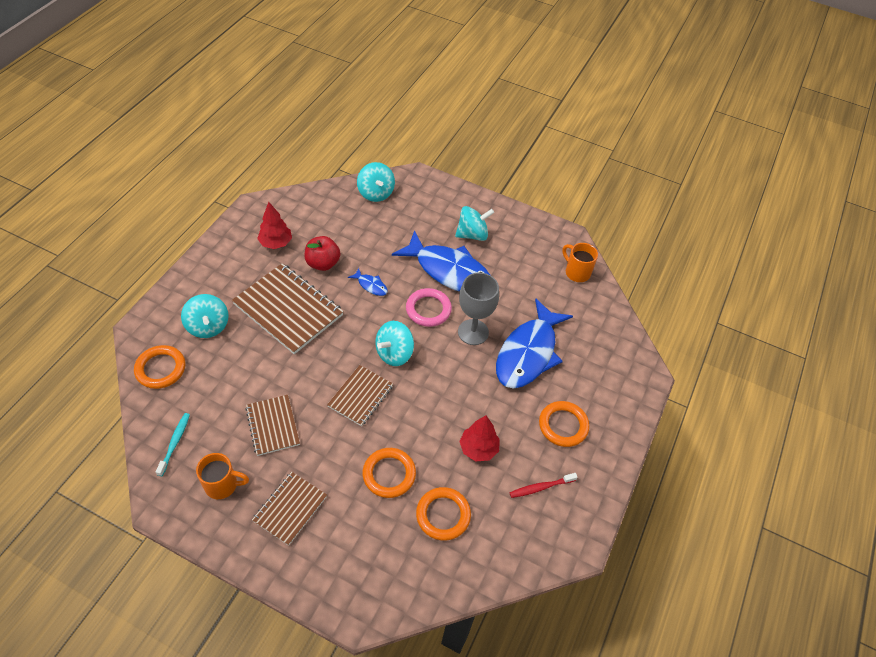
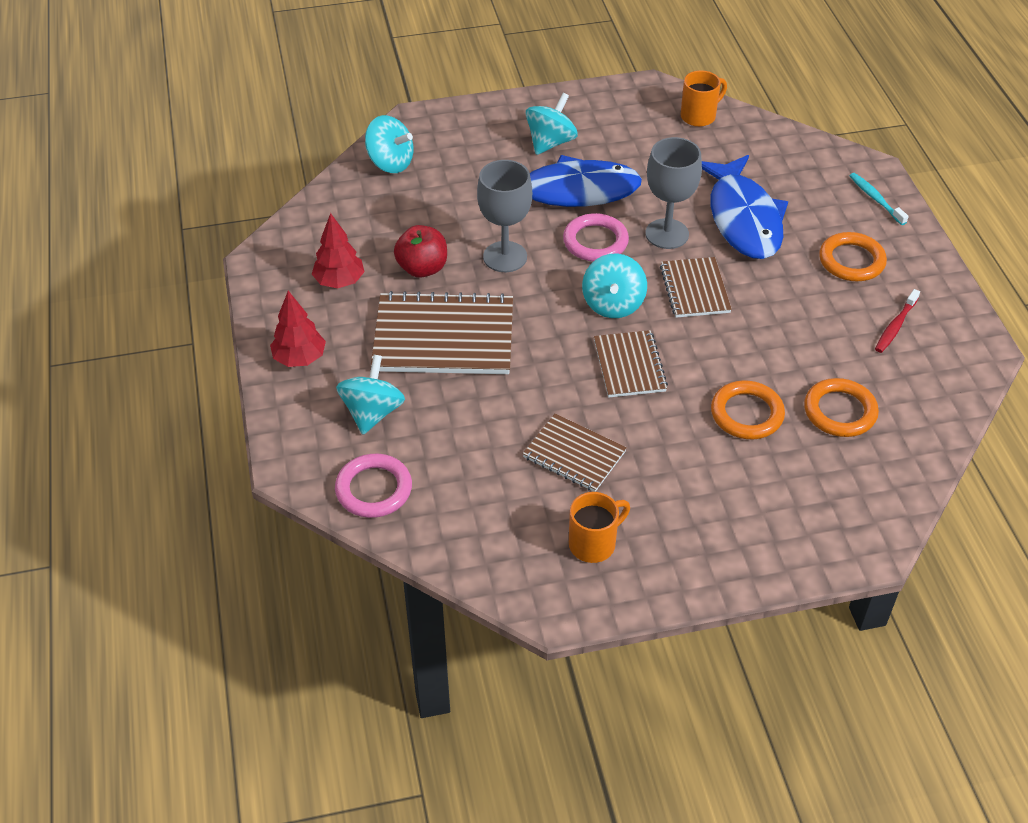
camera: 35 degrees left, 5 degrees down
orange ring [134,345,186,389] -> pink ring [335,454,412,518]
turquoise toothbrush [156,413,190,476] -> turquoise toothbrush moved to [850,173,909,225]
turquoise spinning top [181,294,228,338] -> turquoise spinning top turned 105 degrees counterclockwise [336,355,405,435]
brown notebook [252,472,327,546] -> brown notebook moved to [660,257,732,318]
blue fish [348,268,388,296] -> grey goblet [477,160,532,272]
red tree [459,415,500,461] -> red tree moved to [270,291,326,367]
orange mug [562,243,598,282] -> orange mug turned 135 degrees clockwise [680,70,727,127]

